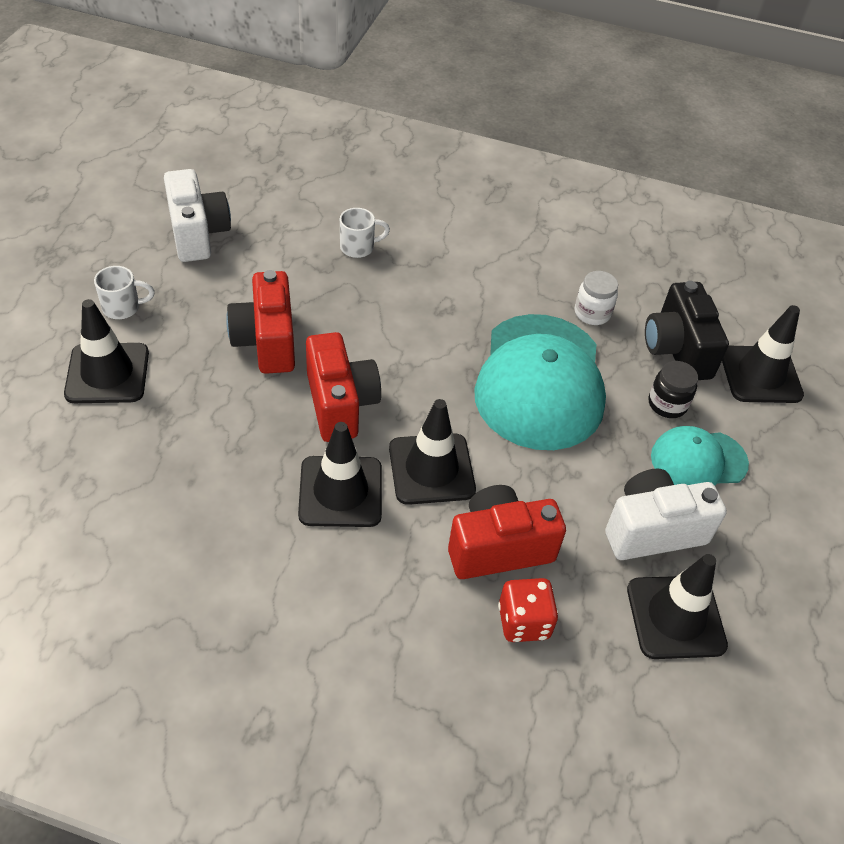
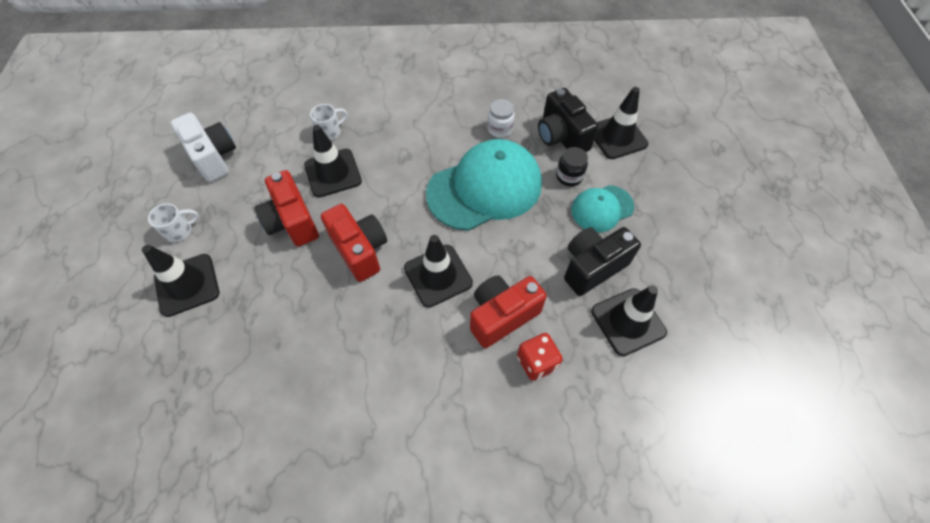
camera: 15 degrees left, 10 degrees up
black traffic cone [298,422,382,527] -> black traffic cone moved to [304,125,362,198]
turquoise cap [474,314,606,450] -> turquoise cap turned 105 degrees counterclockwise [426,139,542,231]
white camera [605,468,727,560] -> black camera [564,227,641,296]

